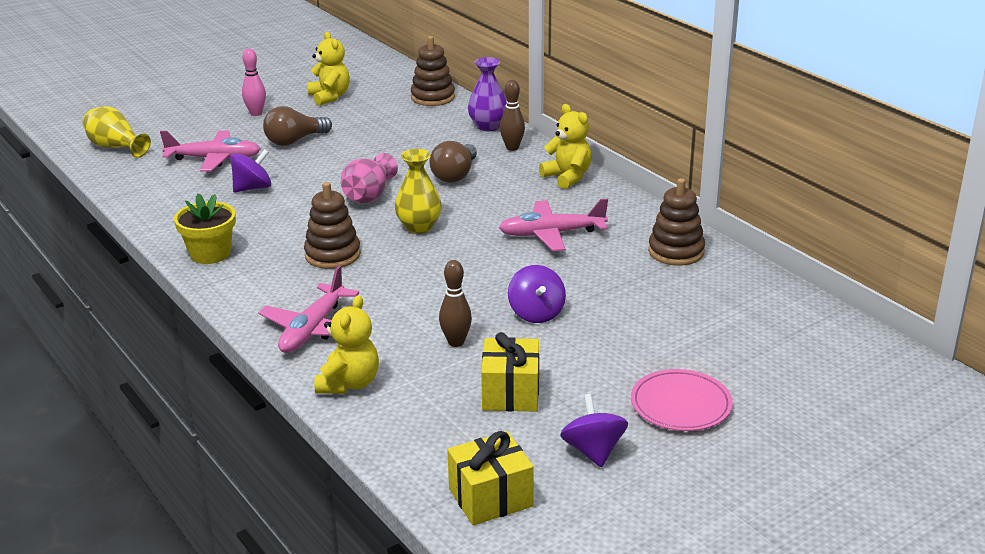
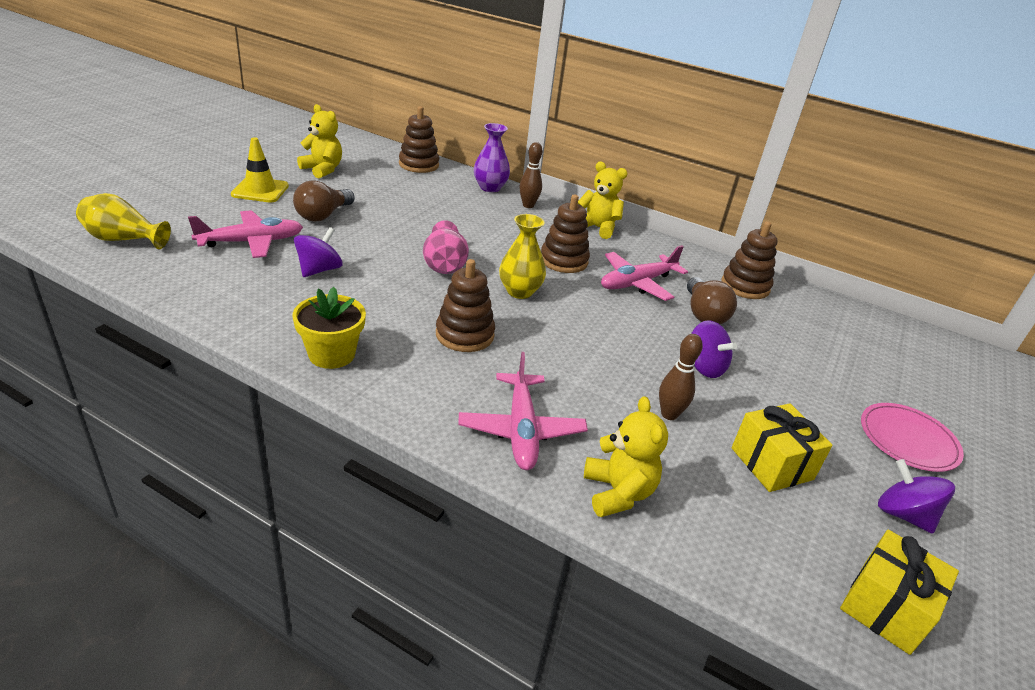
camera: 30 degrees left, 5 degrees up
pink bowling pin [242,48,266,116] -> yellow traffic cone [231,137,289,203]
brown light bulb [429,141,477,183] -> brown light bulb moved to [687,277,737,324]
none -> brown stacking toy [541,194,590,273]

